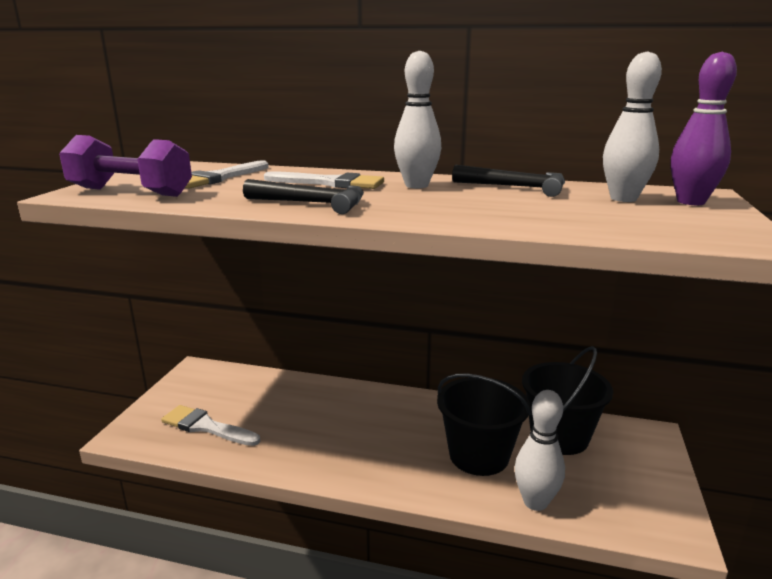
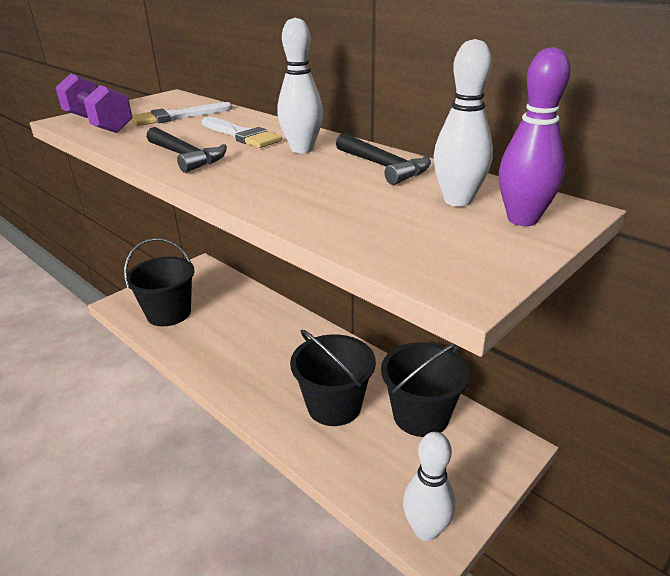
camera: 30 degrees right, 10 degrees up
white brush [161,405,260,446] -> black bucket [124,238,195,326]
white bowling pin [514,390,565,511] -> white bowling pin moved to [403,432,456,541]

